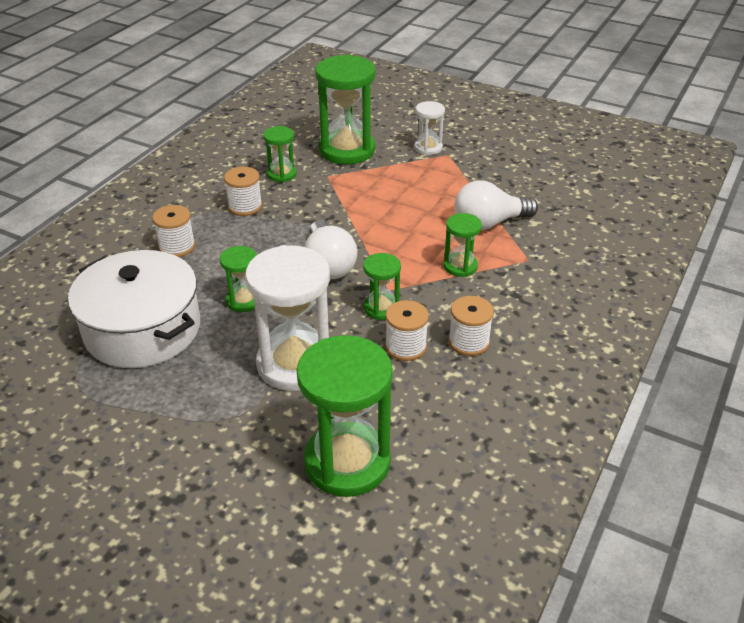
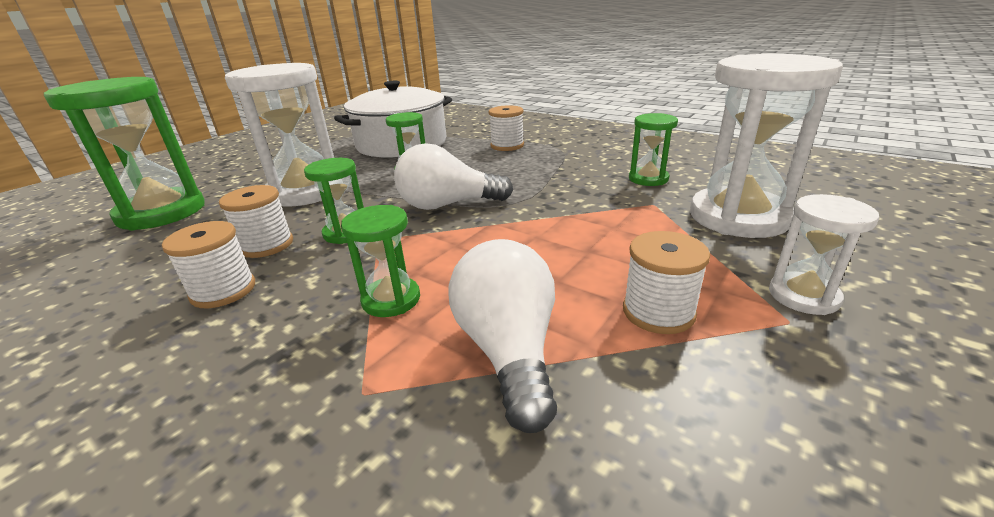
camera: 100 degrees right, 10 degrees down
white spool [224,167,262,216] -> white spool moved to [623,231,710,334]
green hourglass [315,55,375,164] -> white hourglass [690,54,843,238]

